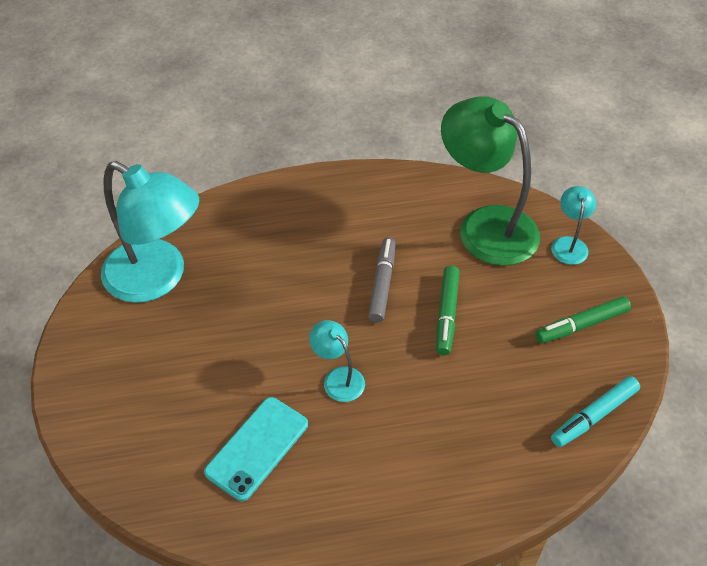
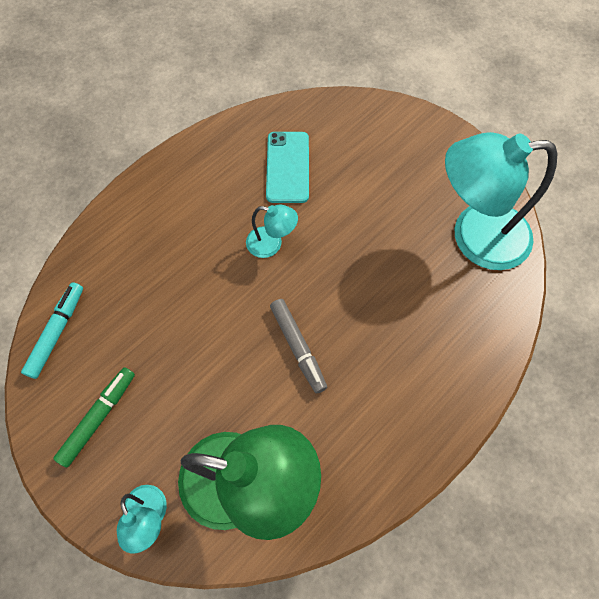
camera: 145 degrees right, 15 degrees up
green marker [436,266,459,355] -> none

